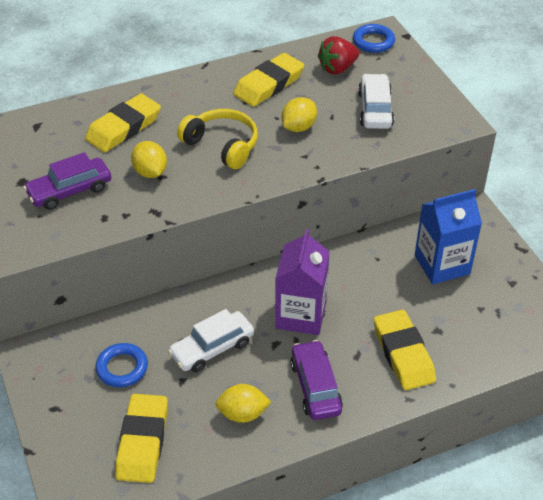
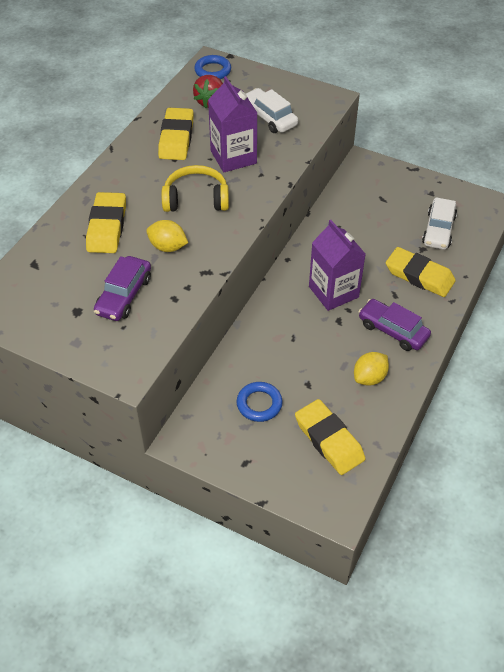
camera: 40 degrees left, 5 degrees up
white car [168,309,254,372] -> white car moved to [422,197,457,250]
yellow lemon [282,97,317,132] -> purple carton [208,76,257,173]
blue carton [415,189,482,284] -> none

